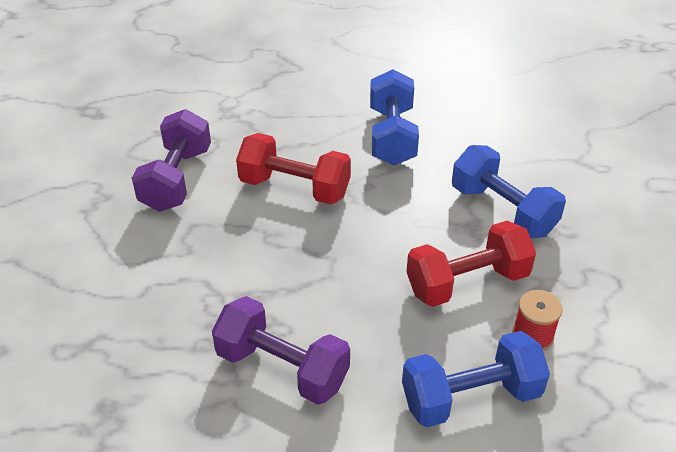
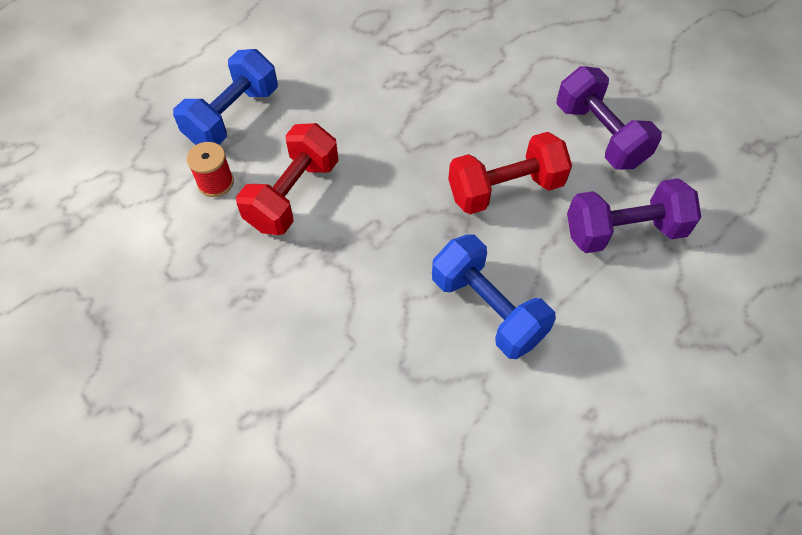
camera: 140 degrees right, 15 degrees up
purple dumbbell [212,296,350,405] -> purple dumbbell moved to [567,178,701,253]
blue dumbbell [452,145,566,239] -> none

